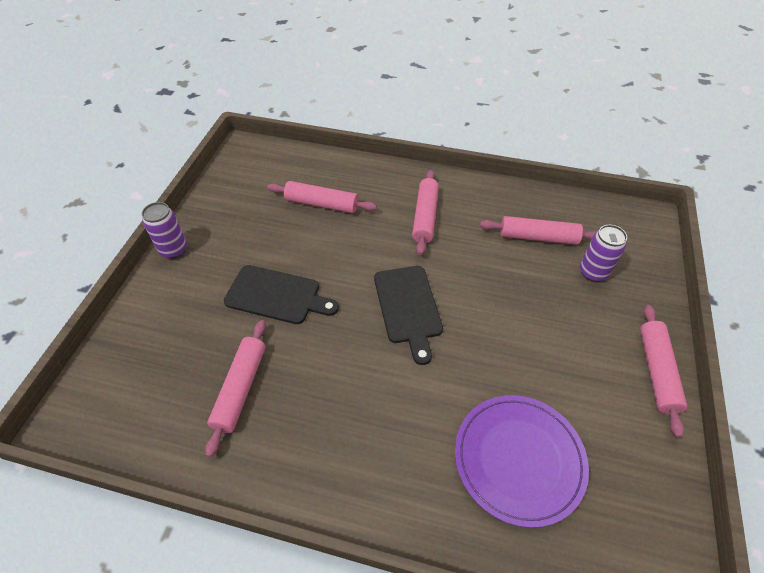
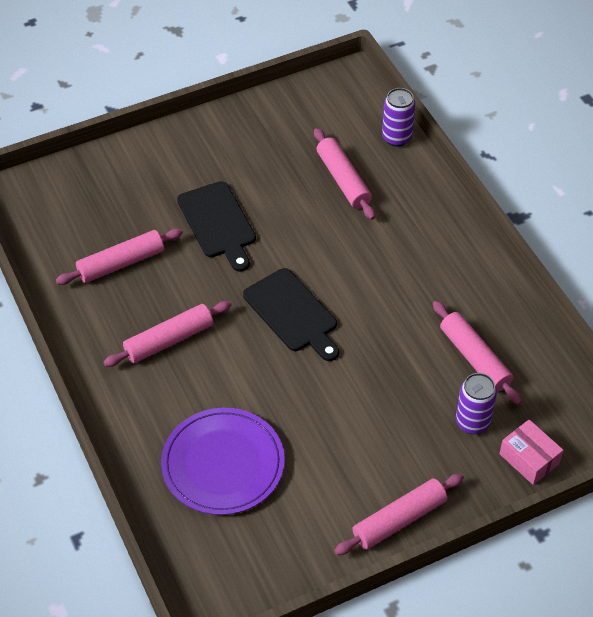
camera: 50 degrees right, 0 degrees up
purple can [142,202,187,259] -> purple can moved to [382,88,415,147]
black cutting board [374,266,443,365] -> black cutting board turned 75 degrees counterclockwise [243,268,339,361]
pink rolling pin [412,170,439,255] -> pink rolling pin moved to [103,301,231,367]
none -> pink box [499,419,564,485]

